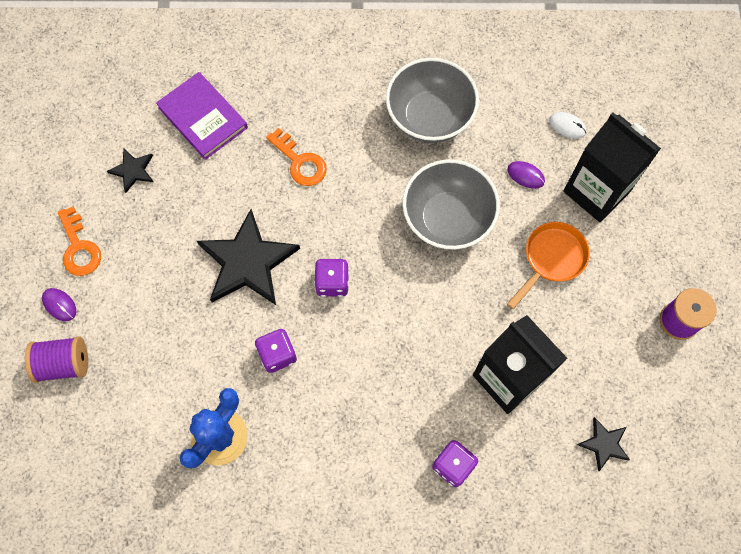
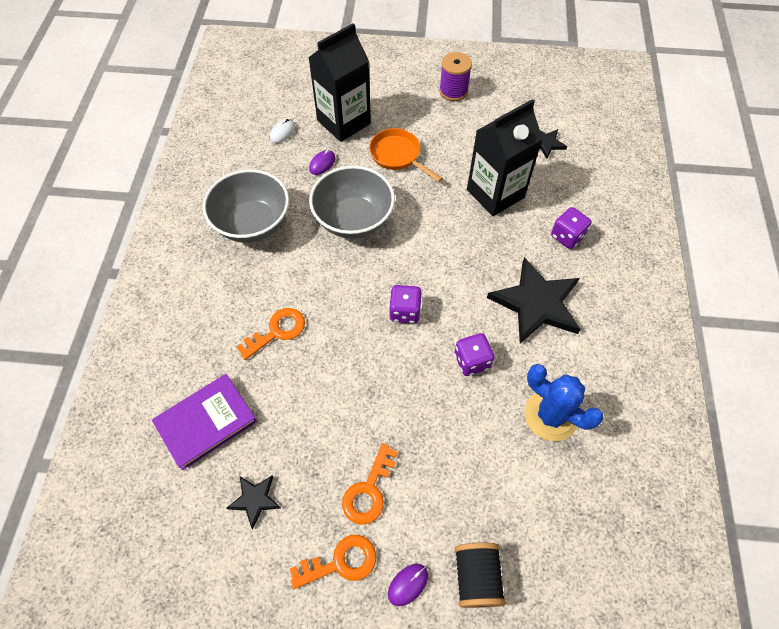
camera: 85 degrees left, 10 degrees down
purple spool [25,336,88,383] -> black spool [454,543,506,608]
black star [197,209,300,305] -> black star moved to [487,257,581,344]
none -> orange key [342,443,398,525]

